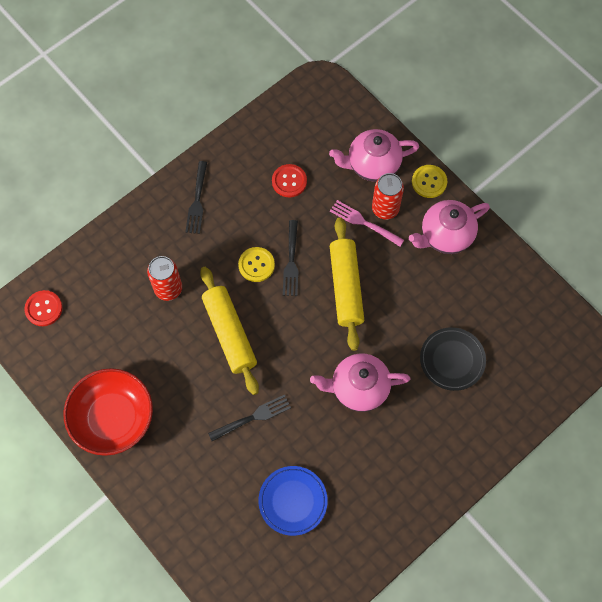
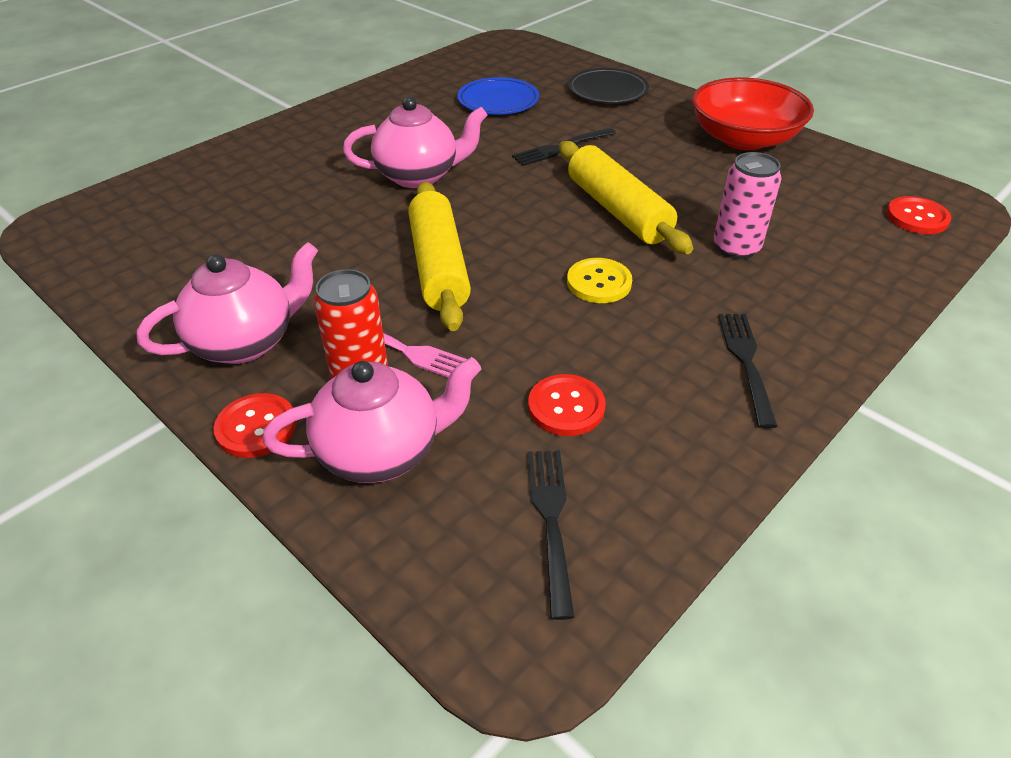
camera: 175 degrees right, 25 degrees down
red can [147,256,182,301] -> pink can [714,152,781,259]
black fork [283,220,299,296] -> black fork moved to [527,450,575,620]
yellow button [412,165,447,198] -> red button [214,393,296,458]
black plate [420,327,486,391] -> black plate moved to [568,68,649,104]

